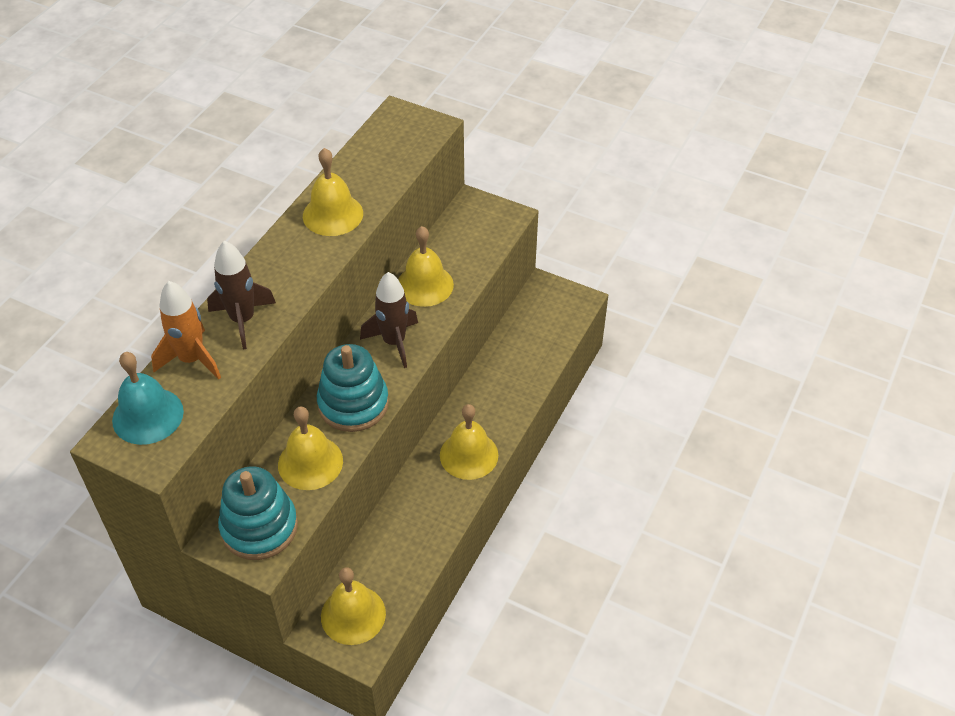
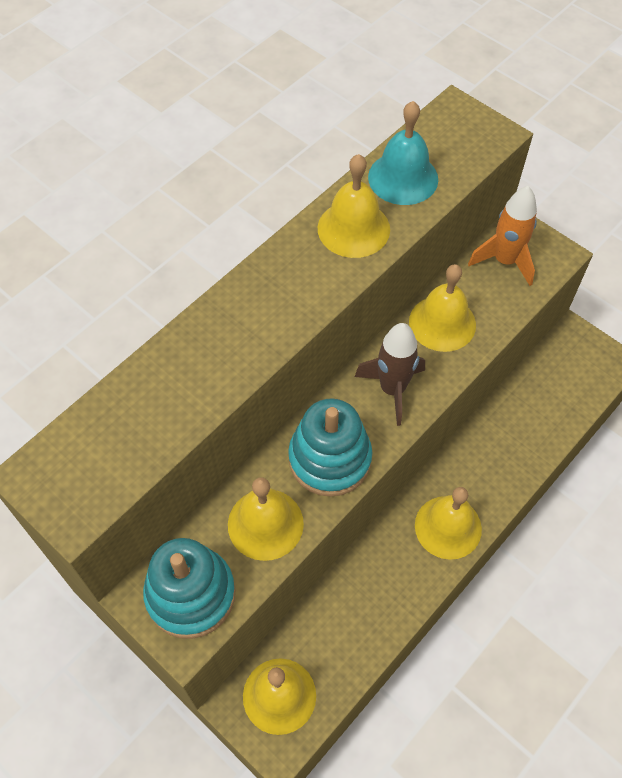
camera: 15 degrees right, 10 degrees up
turquoise bell [112,352,184,445] -> turquoise bell moved to [368,101,438,205]
orange rocket [151,281,221,380] -> orange rocket moved to [468,186,537,286]
brown rocket [207,241,276,349] -> none

